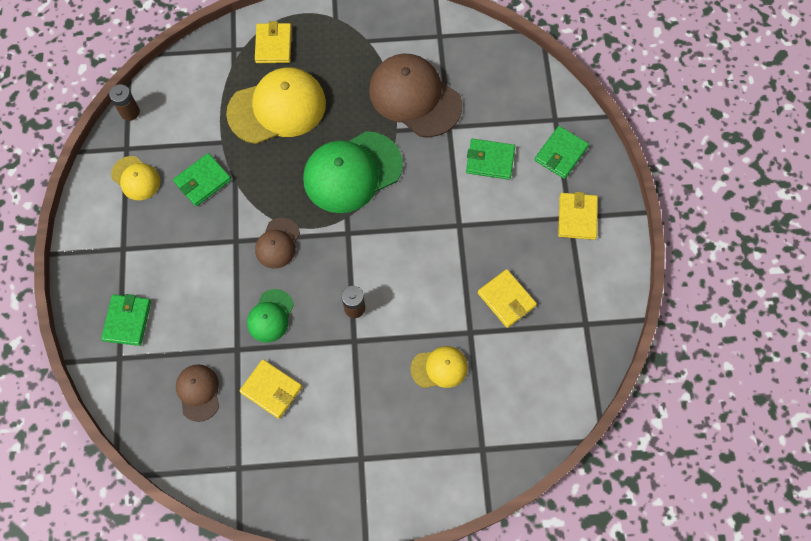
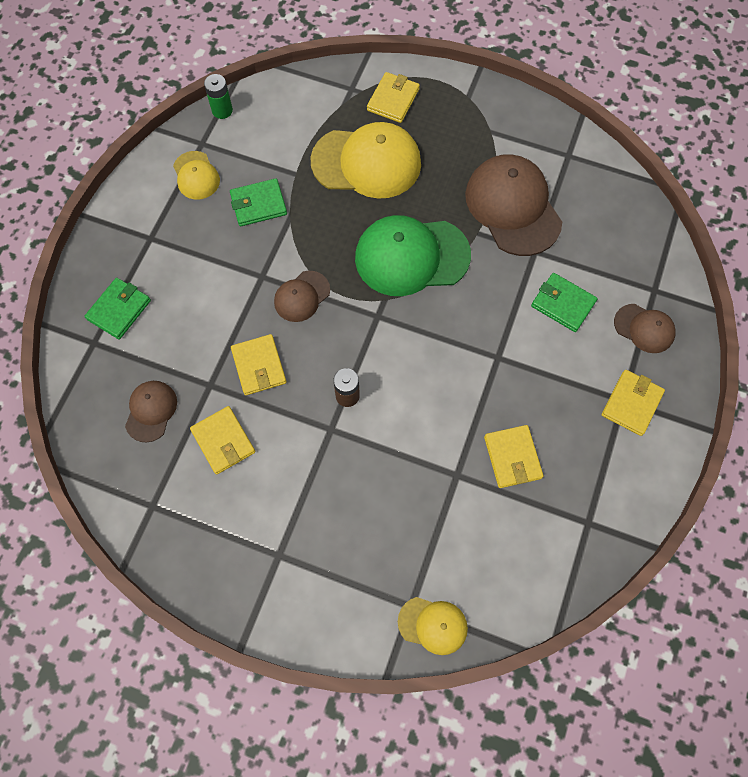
camera: 25 degrees right, 0 degrees up
brown battery [109,84,140,121] -> green battery [204,74,233,119]
green cap [247,289,294,343] -> yellow wallet [231,334,287,395]
yellow cap [411,346,468,388] -> yellow cap moved to [398,597,468,655]
green wallet [535,126,589,179] -> brown cap [614,304,676,353]

